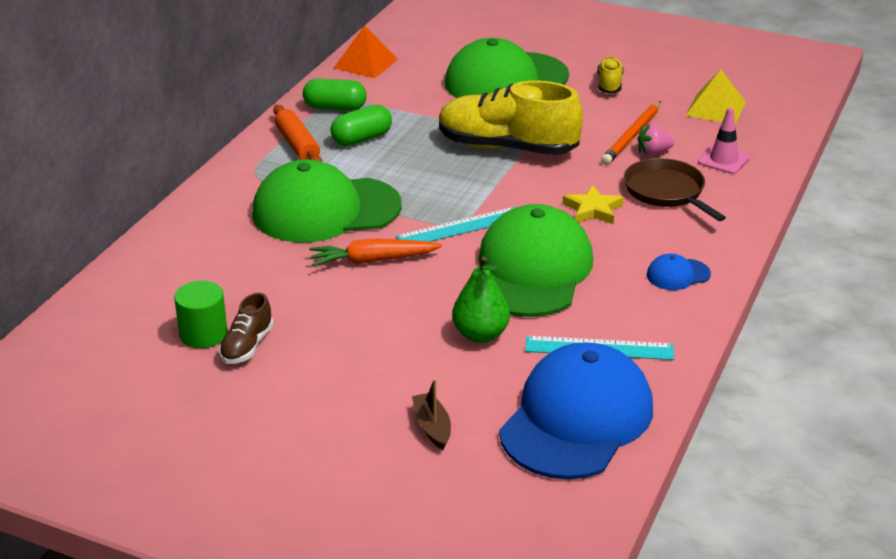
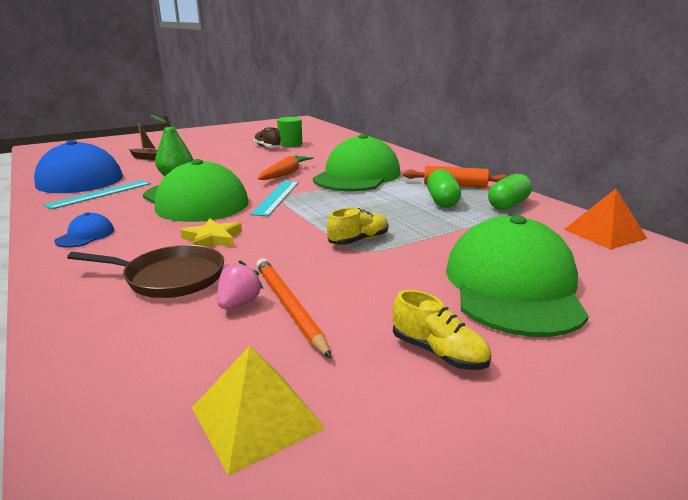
camera: 125 degrees right, 10 degrees down
yellow shoe [439,80,583,155] -> yellow shoe [327,208,389,245], size x0.47
pink traffic cone [698,108,750,174] -> none

